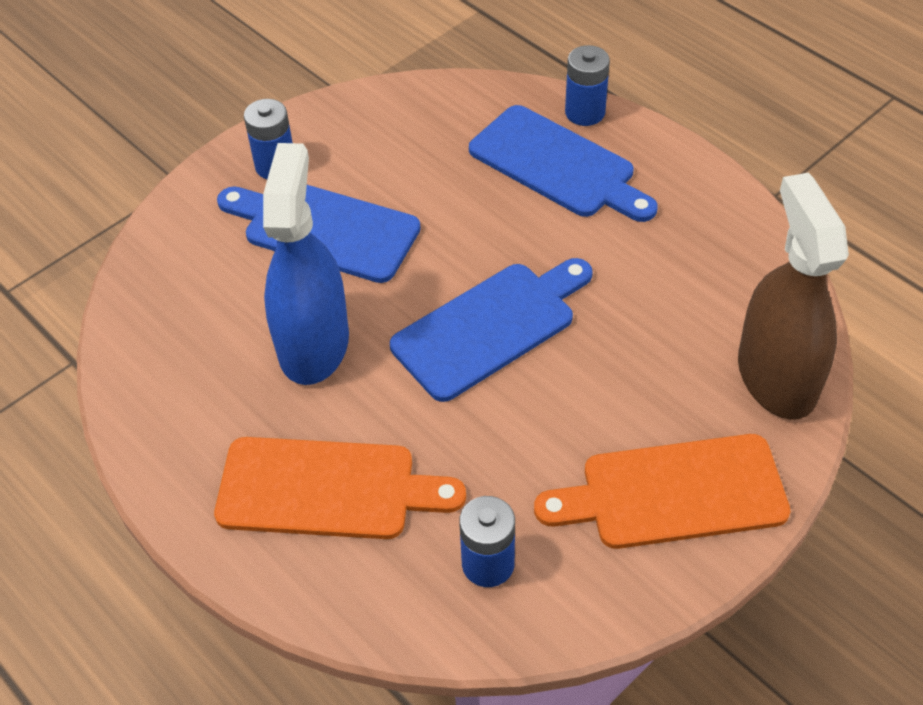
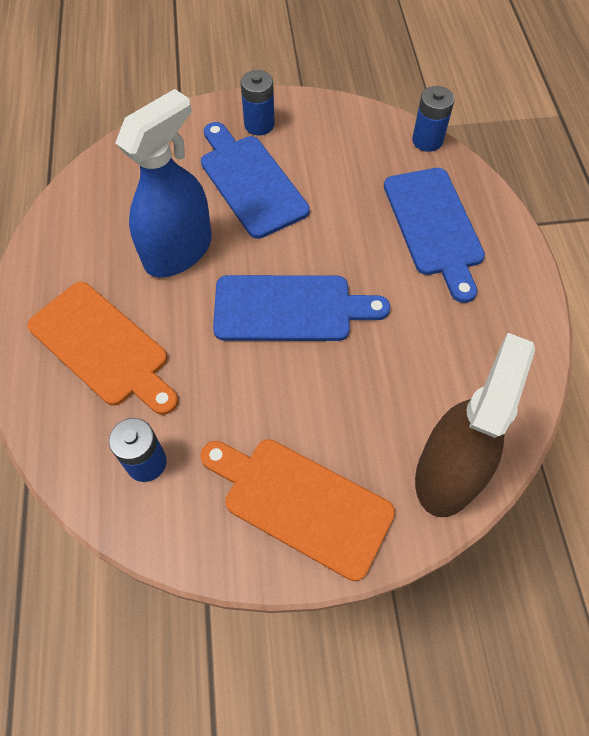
camera: 35 degrees right, 10 degrees up
blue battery [565,45,610,126] -> blue battery moved to [412,86,454,152]

